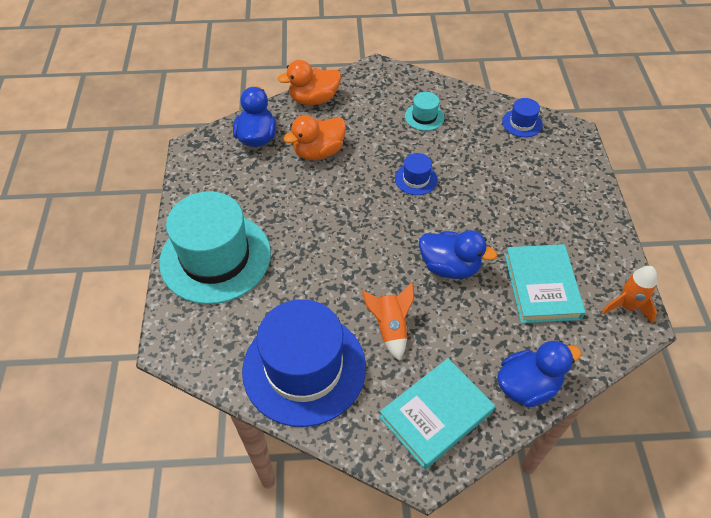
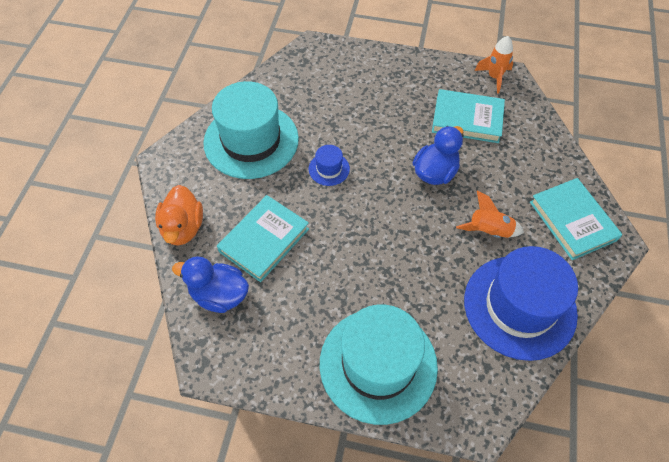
camera: 75 degrees left, 5 degrees up
orange duck [283,115,346,160] -> turquoise book [217,195,309,282]
turquoise hat [405,92,445,131] -> turquoise hat [203,81,299,179], size x2.37
blue duck [497,341,581,407] -> none
blue hat [502,98,543,137] -> none

